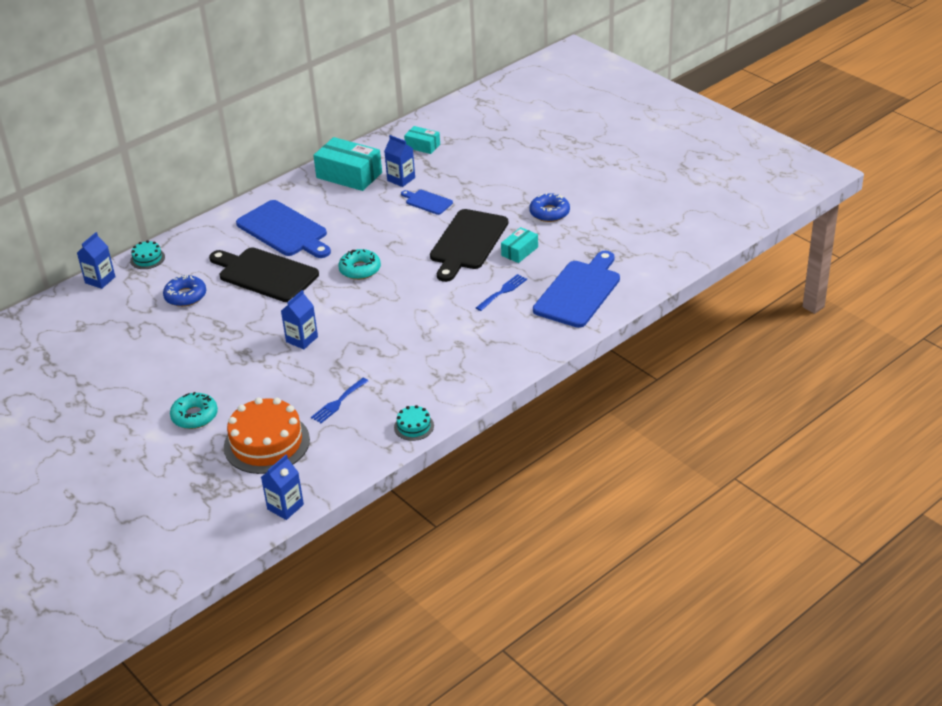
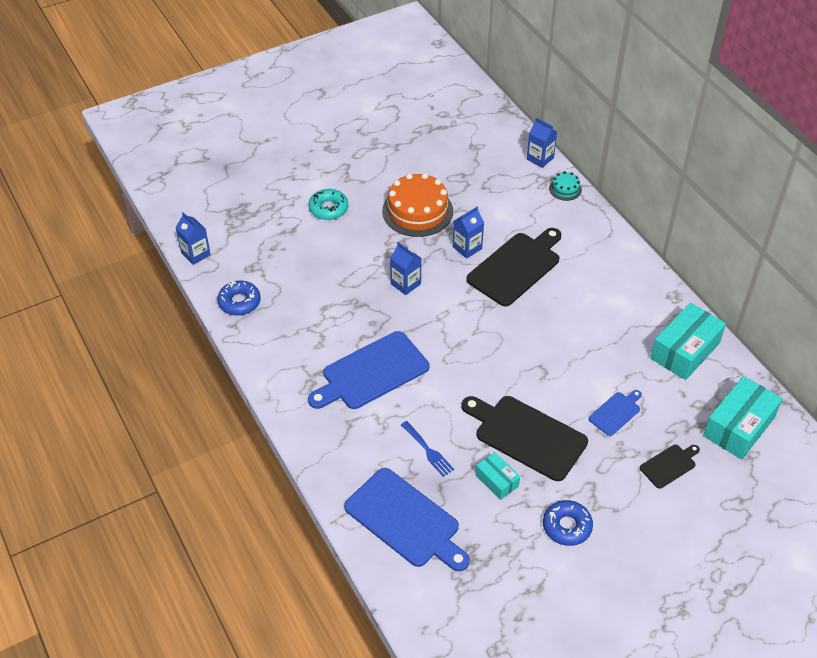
camera: 100 degrees right, 10 degrees up
blue donut [163,275,206,307] -> blue donut moved to [217,281,261,316]
orange cake [224,397,310,474] -> orange cake moved to [382,173,453,237]
blue cutting board [236,200,331,258] -> blue cutting board moved to [308,331,429,409]
blue fork [311,378,368,423] -> none
turquoise donut [338,249,381,280] -> none
blue carton [384,135,415,187] -> blue carton moved to [453,207,484,259]
turquoise cake [394,405,434,441] -> none
turquoise box [404,126,440,154] -> turquoise box [703,376,783,460], size x1.83
none -> black cutting board [640,445,700,489]

